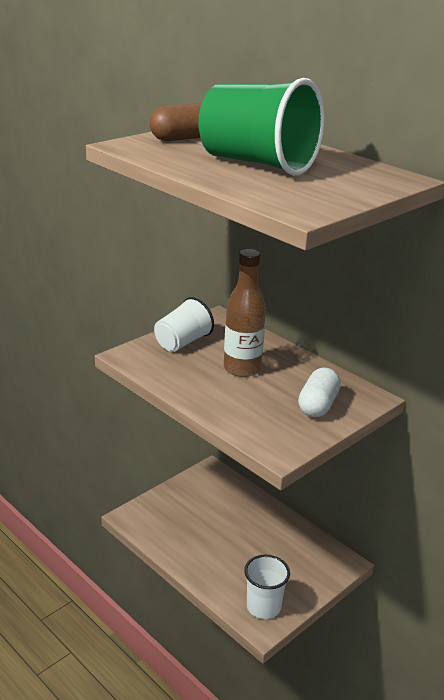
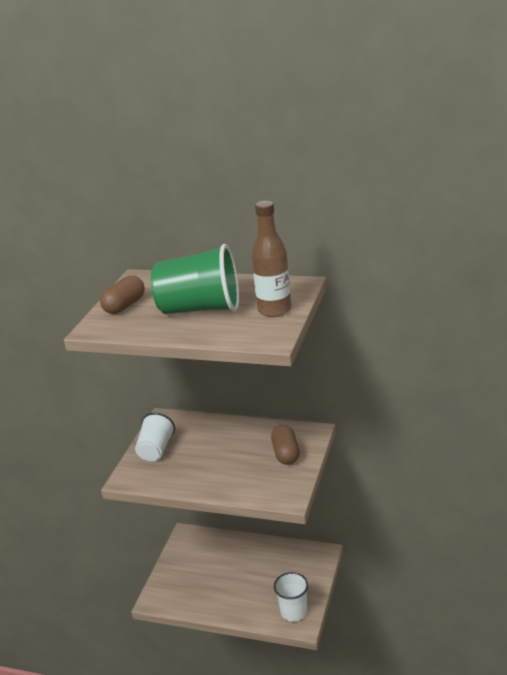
camera: 25 degrees left, 0 degrees up
brown bottle [224,249,266,377] -> brown bottle moved to [252,201,291,317]
white capsule [298,367,341,417] -> brown capsule [271,425,300,465]

